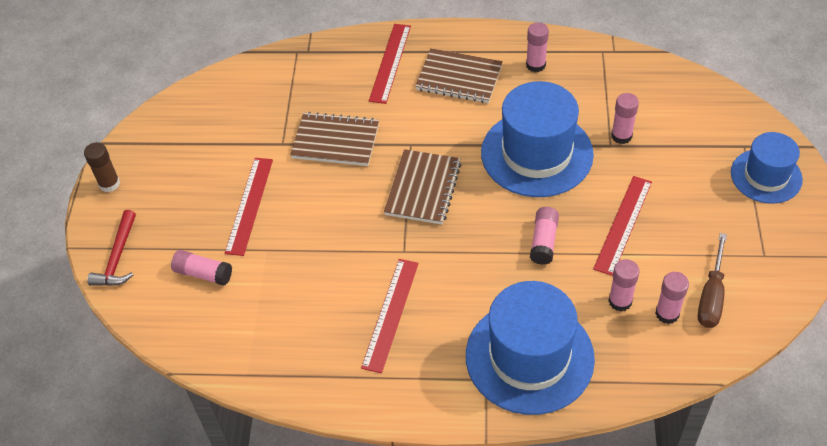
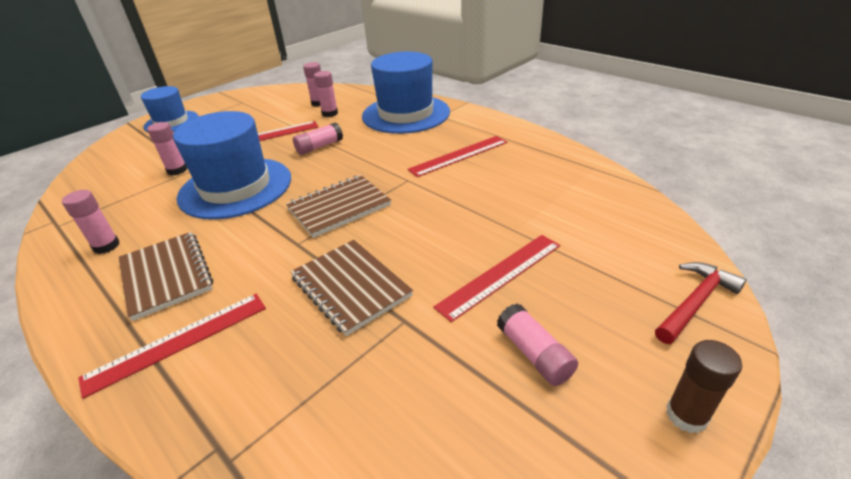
camera: 140 degrees left, 15 degrees down
pink glue stick [171,250,232,286] -> pink glue stick moved to [497,304,578,386]
brown screwdriver [698,233,727,328] -> none

